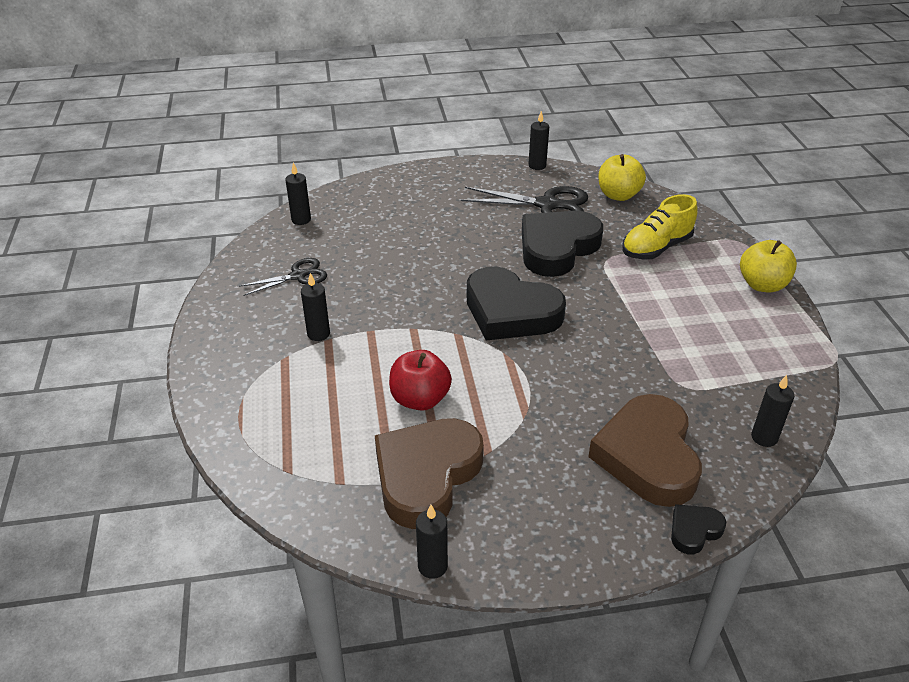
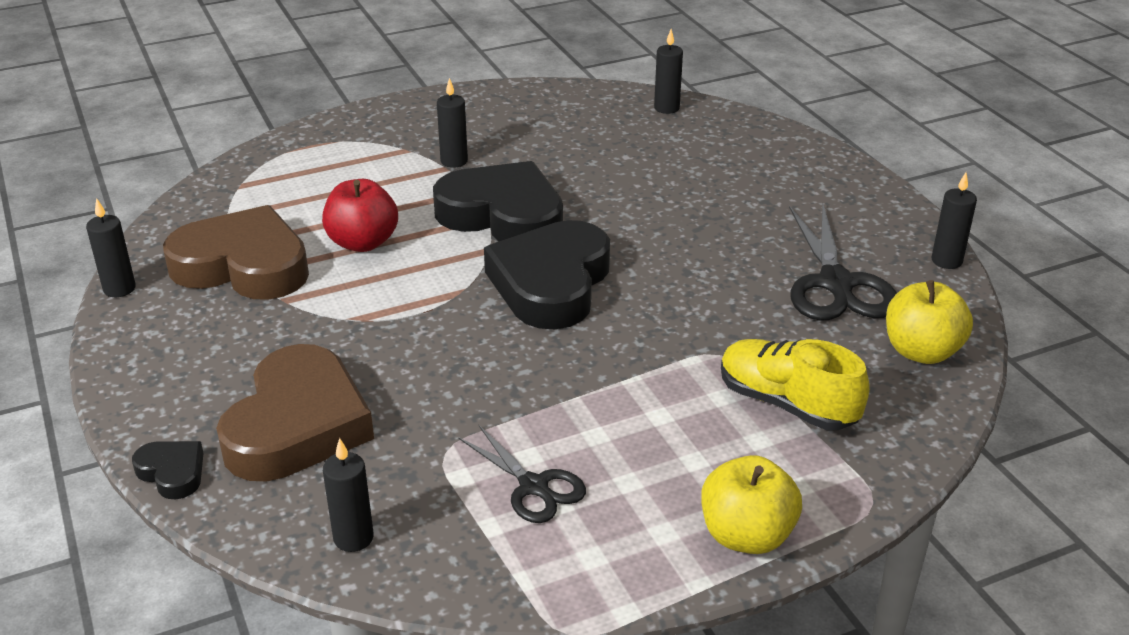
camera: 75 degrees right, 5 degrees down
black scissors [239,258,327,296] -> black scissors moved to [458,424,586,523]
black heart [522,211,603,277] -> black heart moved to [433,161,563,242]
brown heart [588,394,702,507] -> brown heart turned 120 degrees clockwise [216,344,374,481]

